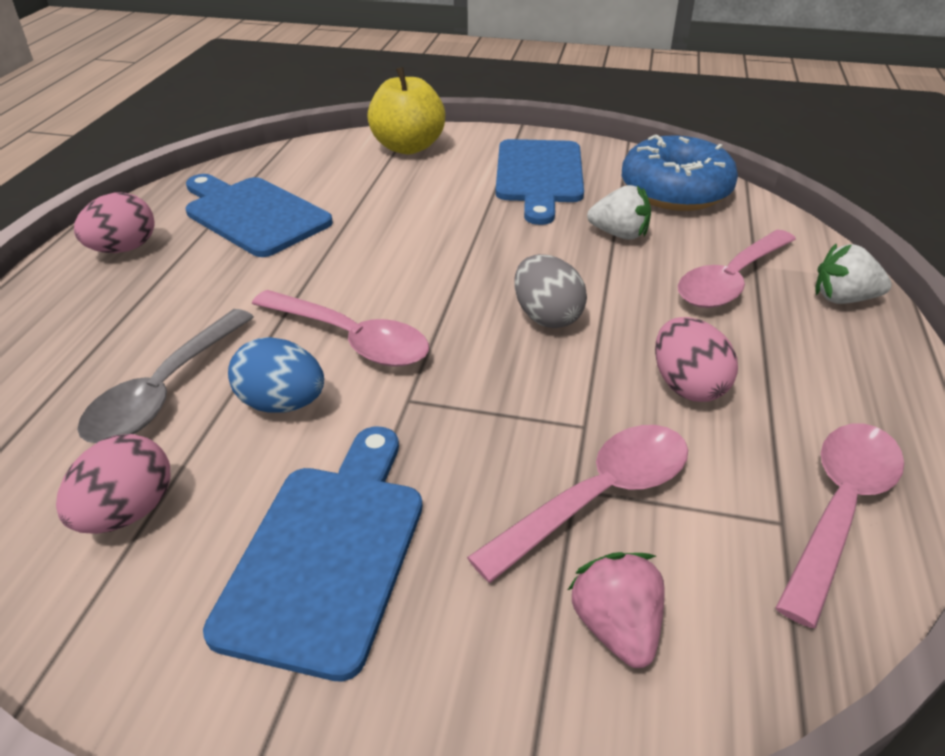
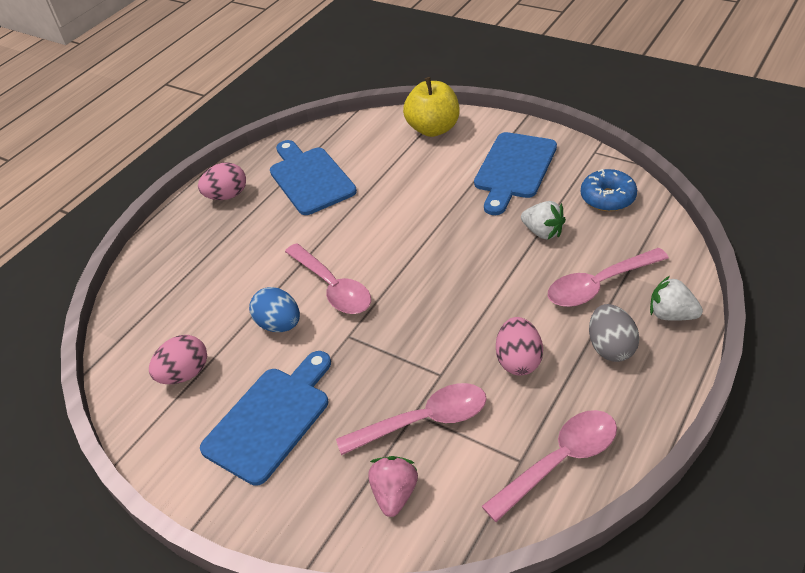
camera: 25 degrees right, 5 degrees up
grey spoon [77,309,254,443] -> none
grey egg [514,254,587,328] -> grey egg moved to [589,304,640,362]
blue donut [622,134,738,211] -> blue donut [581,169,637,212], size x0.65

